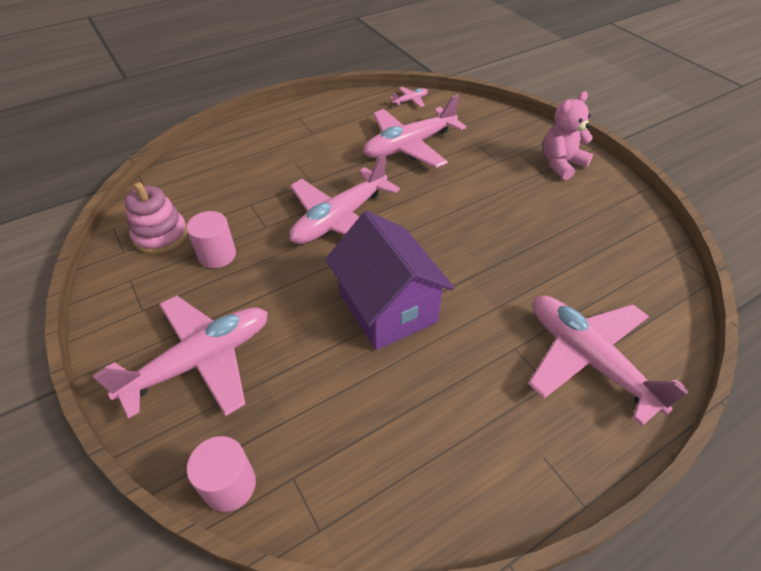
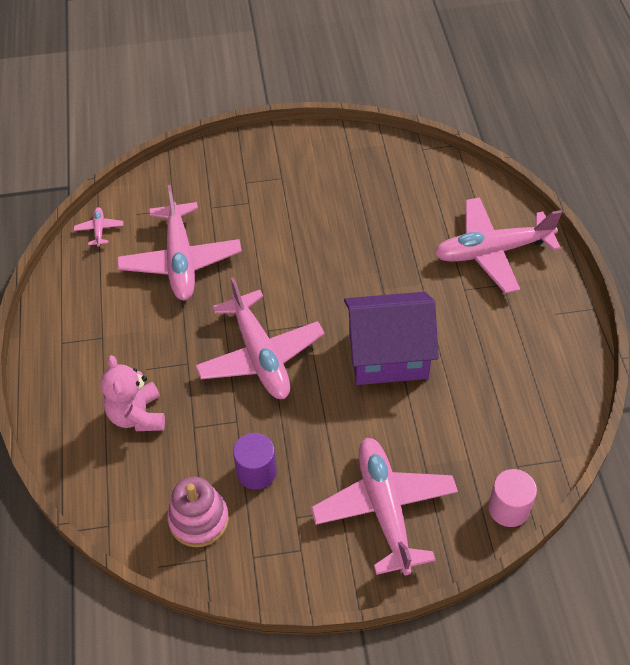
camera: 65 degrees left, 5 degrees up
pink cylinder [186,211,236,268] -> purple cylinder [233,433,277,490]
pink teddy bear [543,91,593,180] -> pink teddy bear moved to [101,355,165,431]

